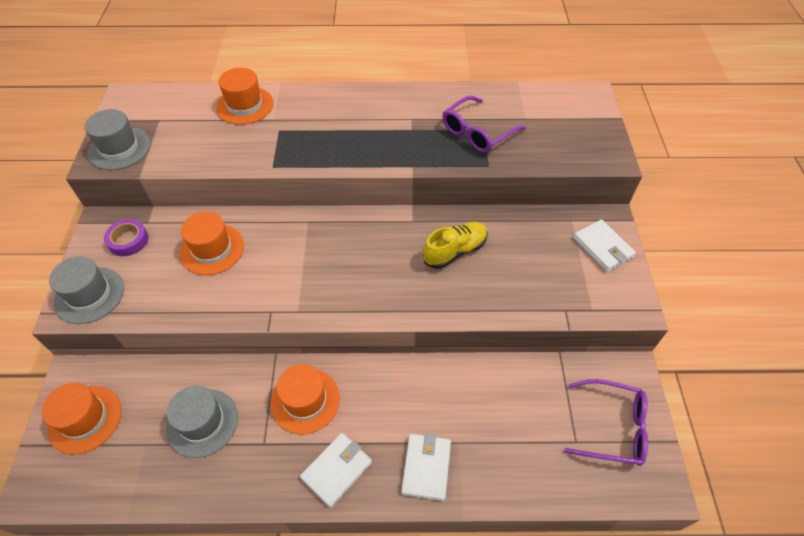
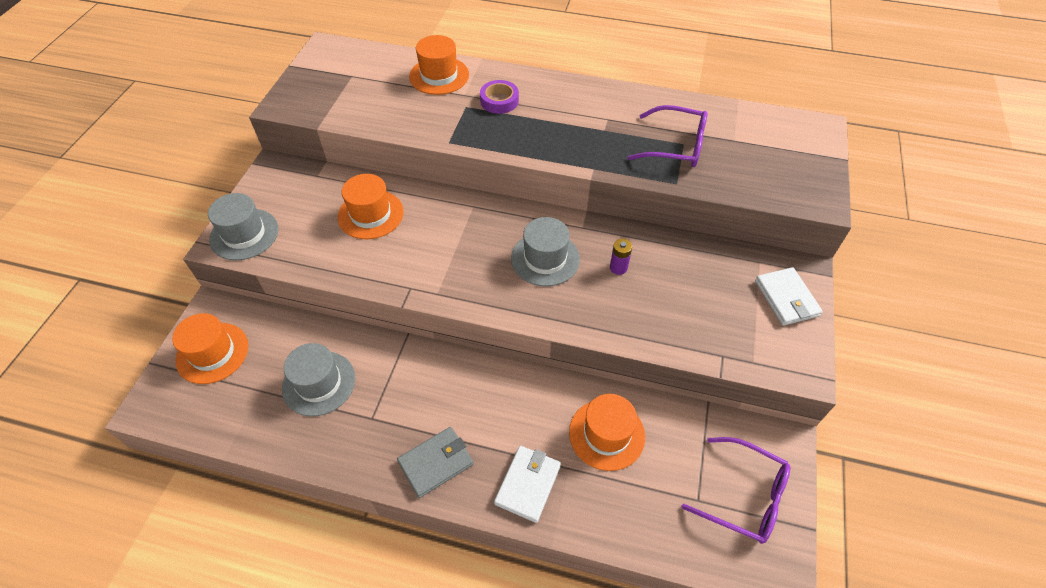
camera: 15 degrees right, 0 degrees up
grey hat [85,109,151,170] -> grey hat moved to [511,217,580,286]
purple tape [104,219,148,256] -> purple tape moved to [480,80,519,114]
orange hat [271,364,340,434] -> orange hat moved to [569,394,645,471]
white wallet [300,433,372,508] -> grey wallet [397,427,473,498]
yellow shoe [423,222,488,269] -> purple battery [610,239,632,275]
purple glasses [442,96,526,153] -> purple glasses turned 135 degrees counterclockwise [628,105,707,167]

